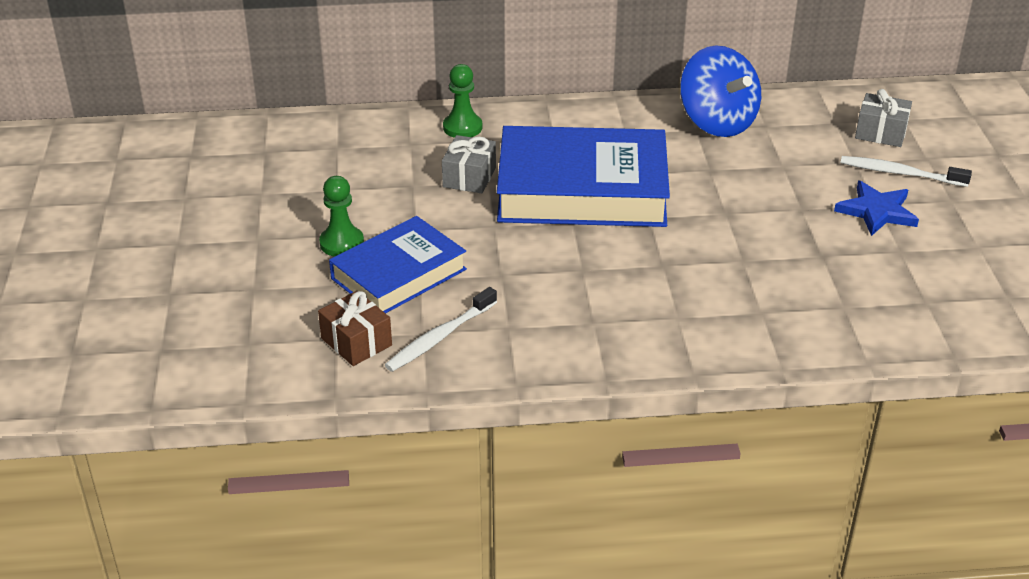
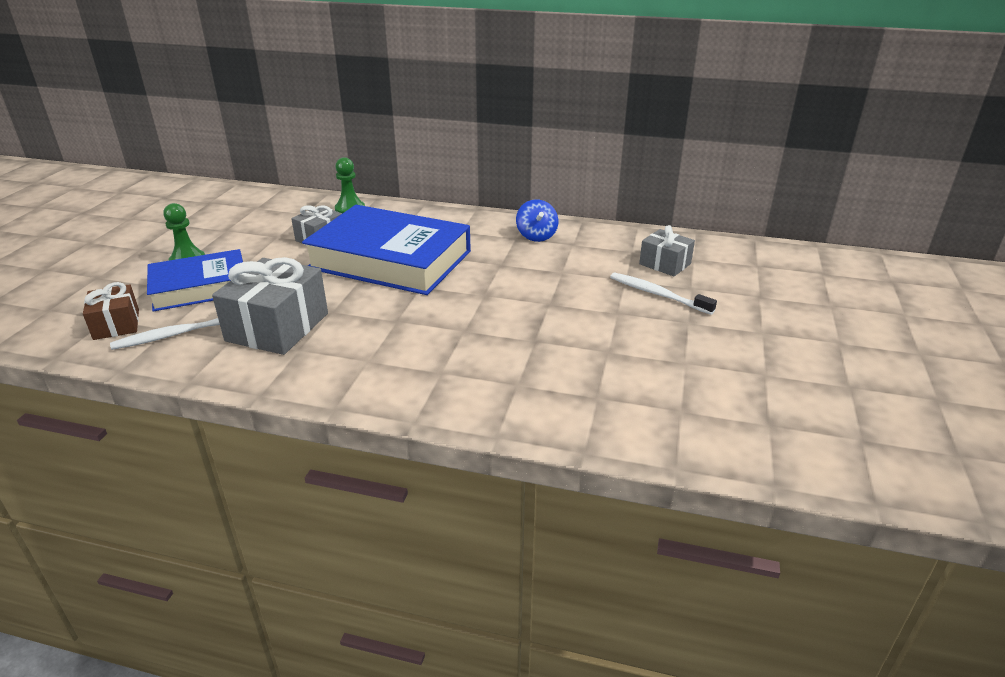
camera: 20 degrees right, 5 degrees down
blue spinning top [680,46,761,137] -> blue spinning top [516,199,558,242], size x0.57
blue star [834,181,919,236] -> none
none -> grey gift [212,257,328,355]

